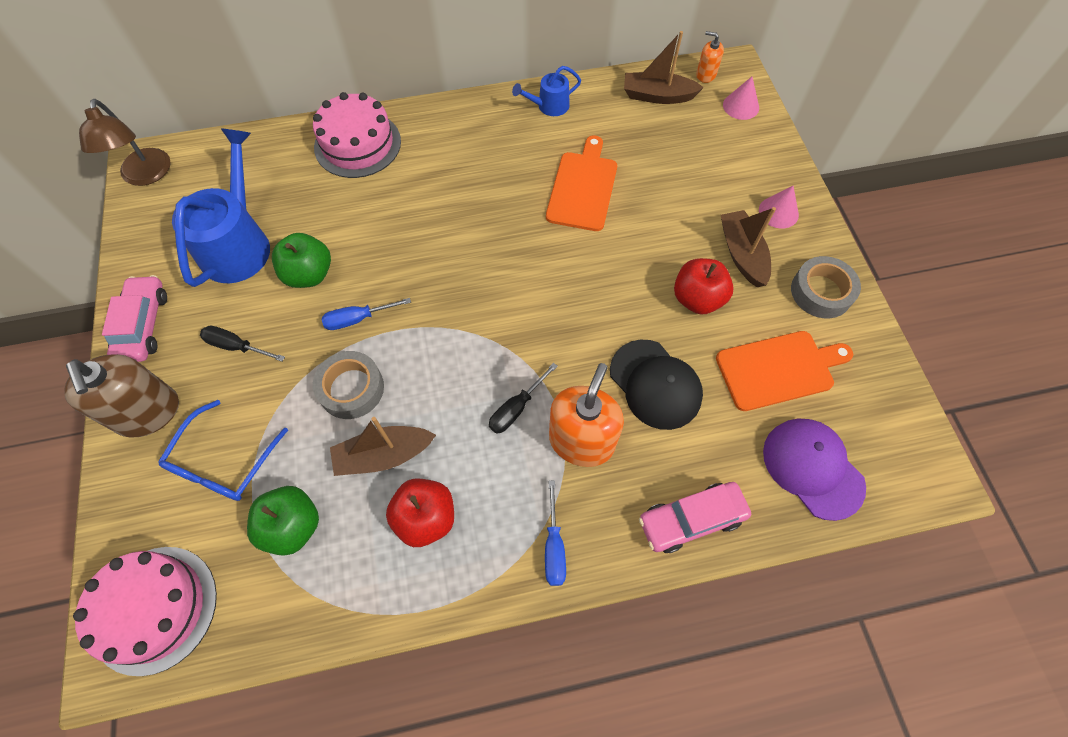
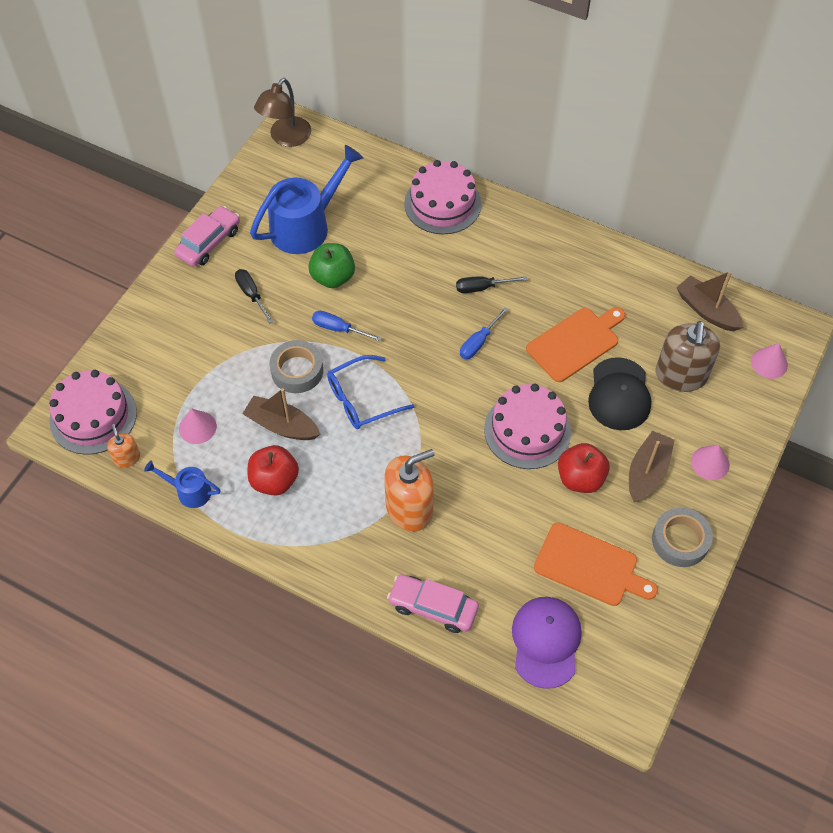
camera: 40 degrees right, 5 degrees down
brown soap dispenser [64,354,179,437] -> brown soap dispenser moved to [656,321,720,392]
blue glasses [158,400,288,501] -> blue glasses moved to [327,355,415,429]
green apple [247,486,319,556] -> pink cone [179,408,217,444]
black screwdriver [489,363,558,434] -> black screwdriver moved to [456,276,528,293]
blue watering can [512,66,581,116] -> blue watering can moved to [144,460,221,508]
blue screwdriver [545,480,566,586] -> blue screwdriver moved to [460,307,508,359]
black cap [610,340,703,430] -> black cap moved to [588,357,651,430]
orange soap dispenser [696,31,724,83] -> orange soap dispenser moved to [107,424,140,468]
none -> pink cake [484,384,571,469]

